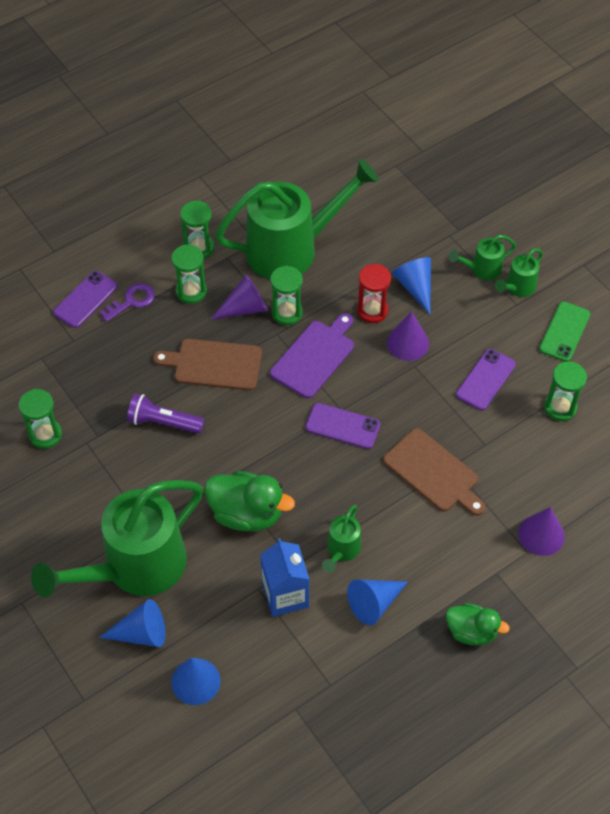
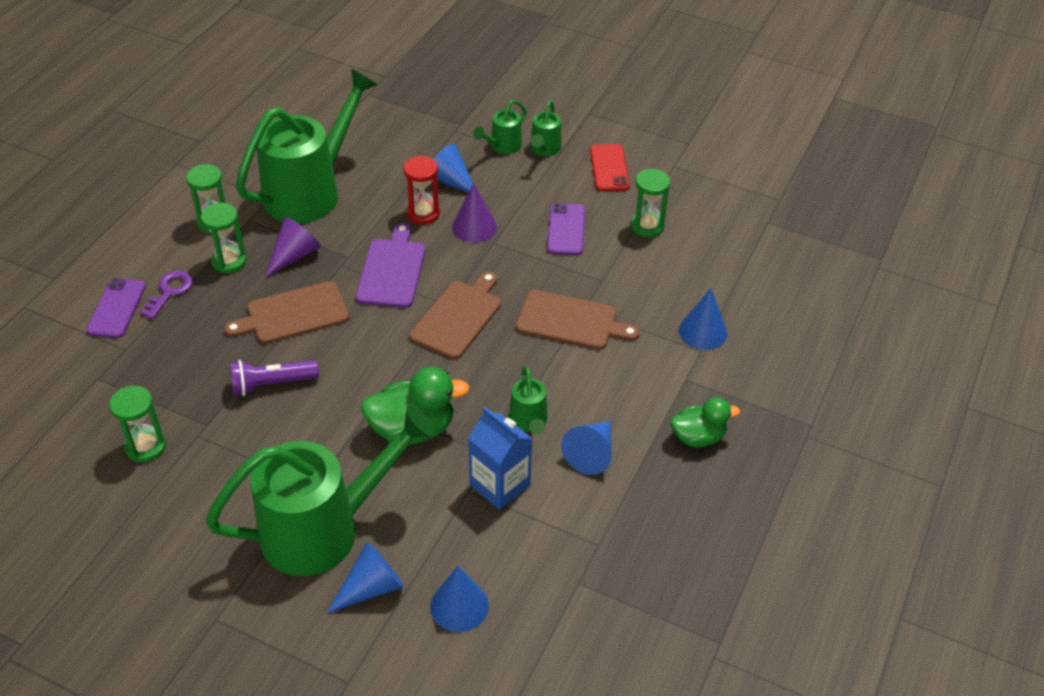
camera: 30 degrees left, 10 degrees down
green watering can [31,480,203,597] -> green watering can turned 135 degrees counterclockwise [206,406,436,576]
green hourglass [270,266,303,325] -> none
purple phone [305,403,380,449] -> brown cutting board [409,271,501,359]
purple cone [518,507,565,556] -> blue cone [679,288,727,350]
green phone [539,302,591,362] -> red phone [590,144,630,191]

